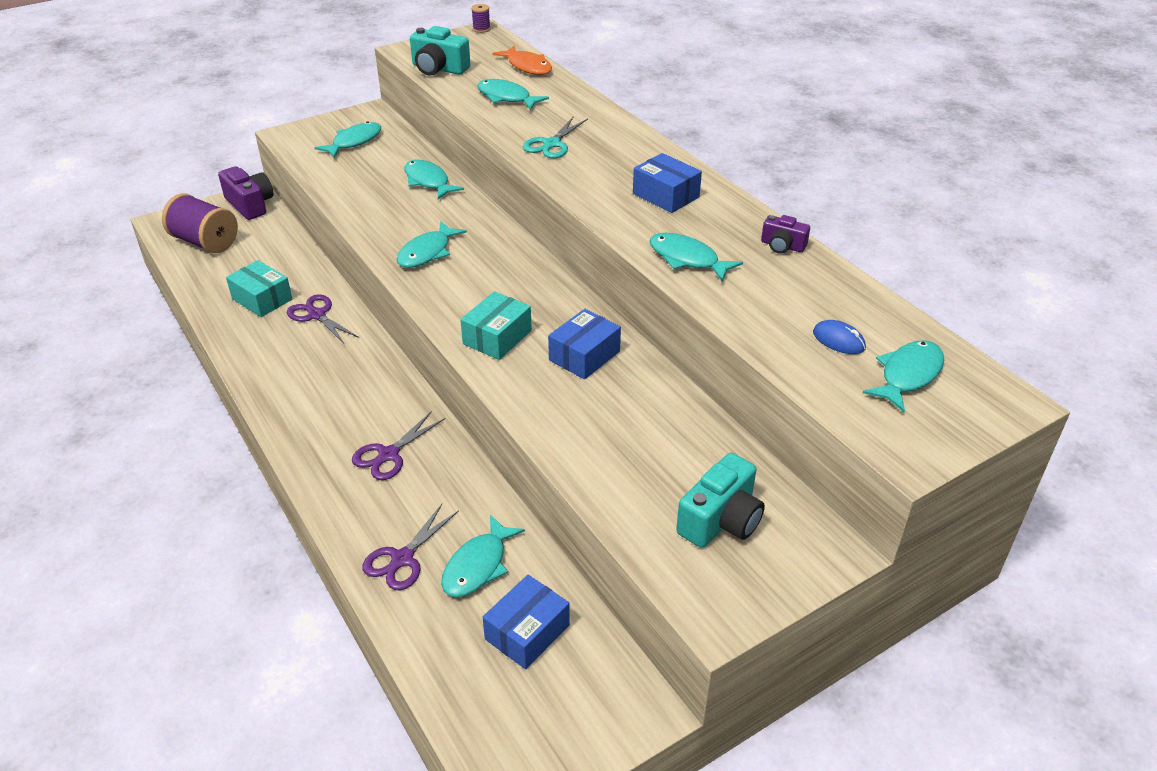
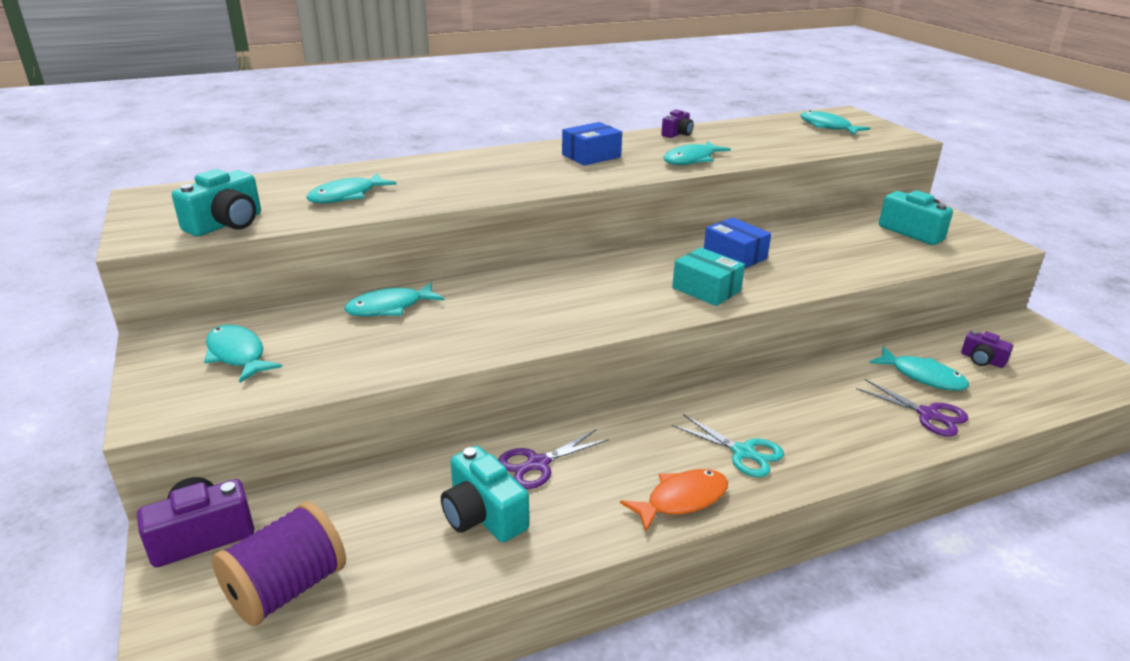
camera: 80 degrees left, 10 degrees down
turquoise box [226,260,292,317] -> turquoise camera [441,446,529,542]
purple scissors [352,411,445,480] -> none
turquoise fish [397,221,467,268] -> none
purple spool [471,4,491,33] -> none
blue box [483,575,570,669] -> purple camera [961,331,1013,368]
orange fish [492,45,552,75] -> orange fish moved to [620,469,728,531]
turquoise scissors [523,116,588,158] -> turquoise scissors moved to [672,414,784,477]
blue mouse [813,320,866,354] -> none

